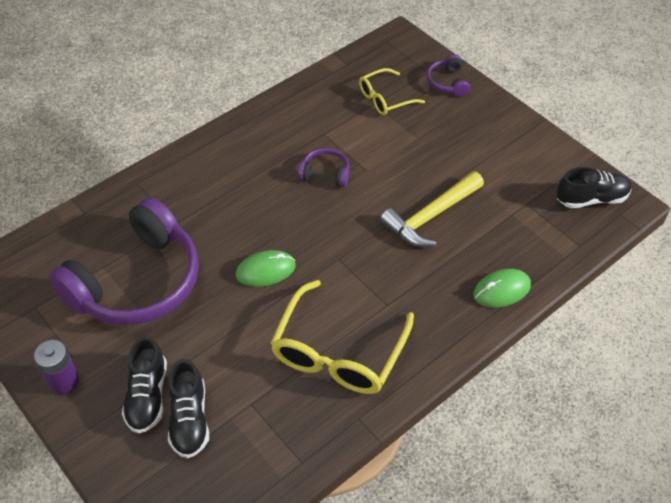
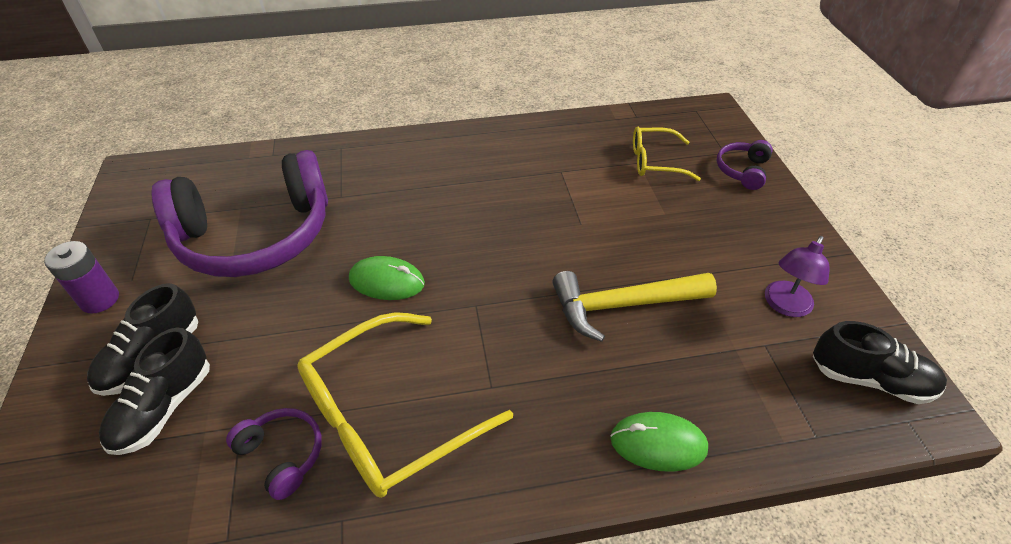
camera: 30 degrees right, 5 degrees down
purple headphones [298,148,349,187] -> purple headphones moved to [226,408,322,500]
none -> purple lamp [765,236,830,317]

